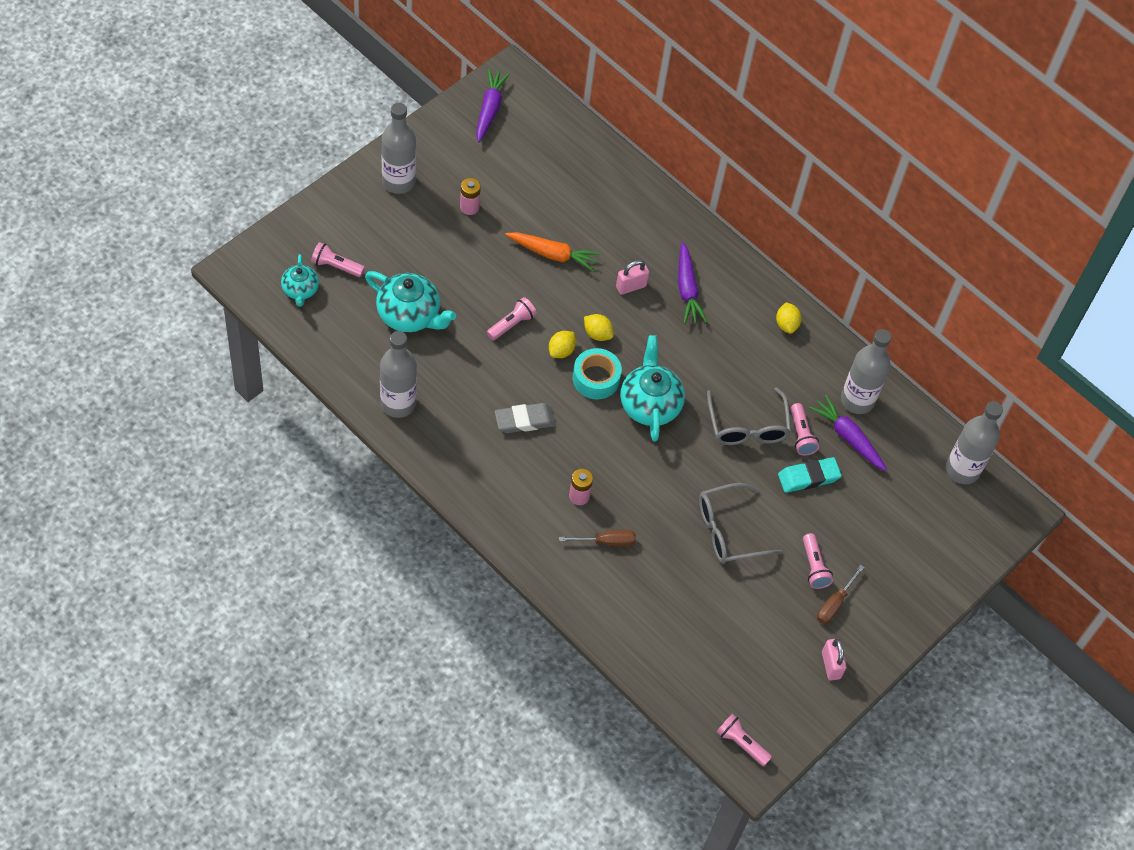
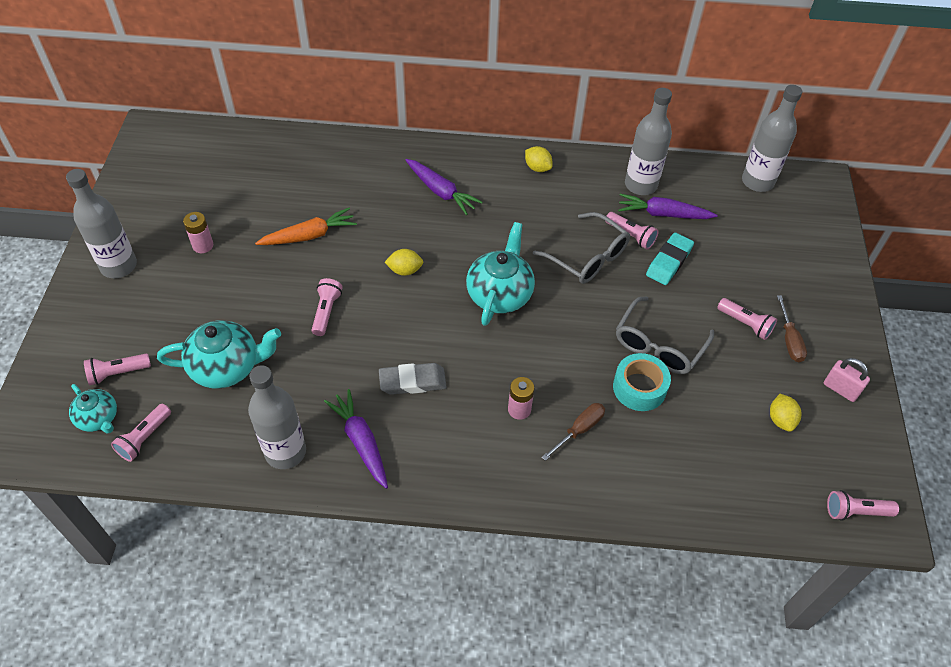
camera: 35 degrees left, 5 degrees down
purple carrot [476,69,510,142] -> purple carrot moved to [324,389,388,489]
grey eraser [495,403,556,433] -> grey eraser turned 45 degrees clockwise [379,363,447,395]
yellow lemon [549,331,576,358] -> yellow lemon moved to [770,394,802,432]
turquoise tape [573,348,622,399] -> turquoise tape moved to [613,353,671,411]
pink padlock [616,260,649,295] -> none
turquoise teapot [620,335,685,442] -> turquoise teapot turned 60 degrees clockwise [466,222,535,326]
none -> pink flashlight [111,404,171,462]

